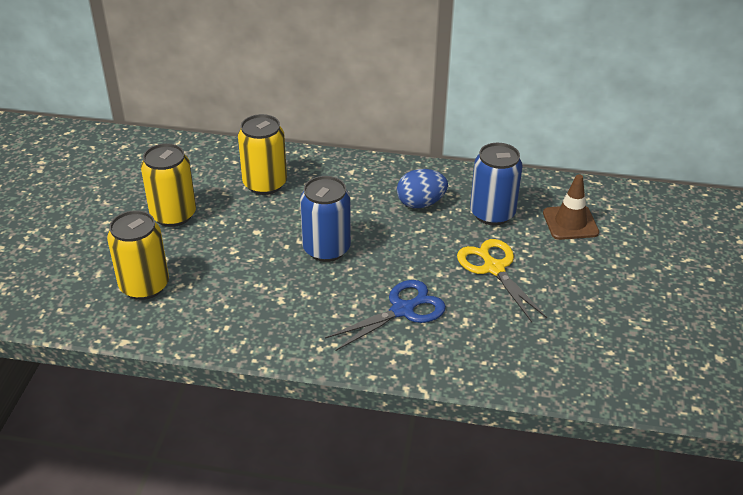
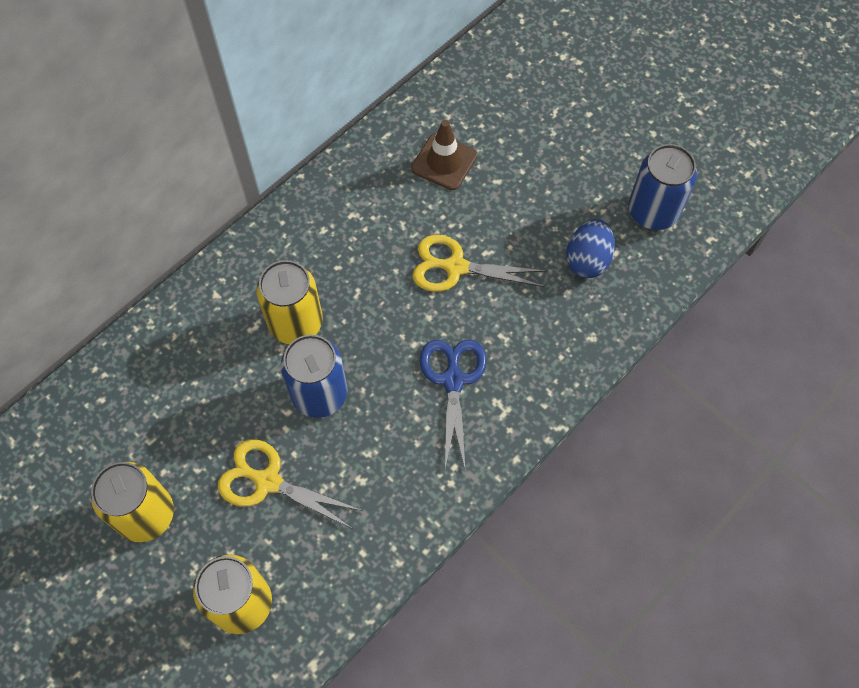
camera: 55 degrees left, 25 degrees up
yellow can [238,114,287,195] -> yellow can moved to [257,260,323,344]
blue egg [397,169,448,208] -> blue egg moved to [566,219,615,278]
blue can [470,143,523,225] -> blue can moved to [629,144,697,230]
none -> yellow scissors [218,439,362,529]

